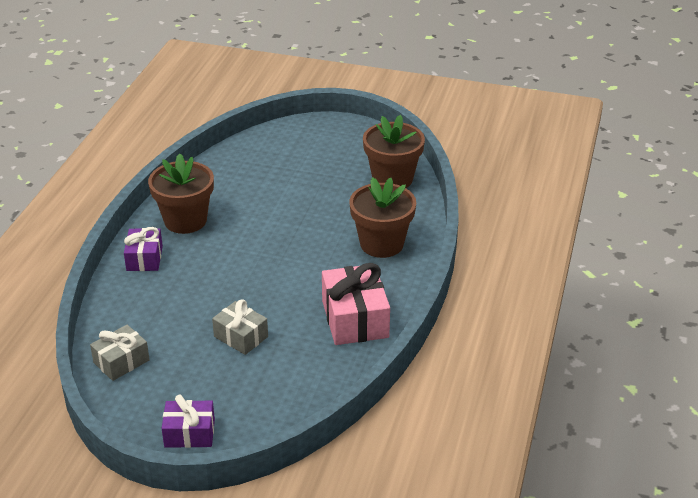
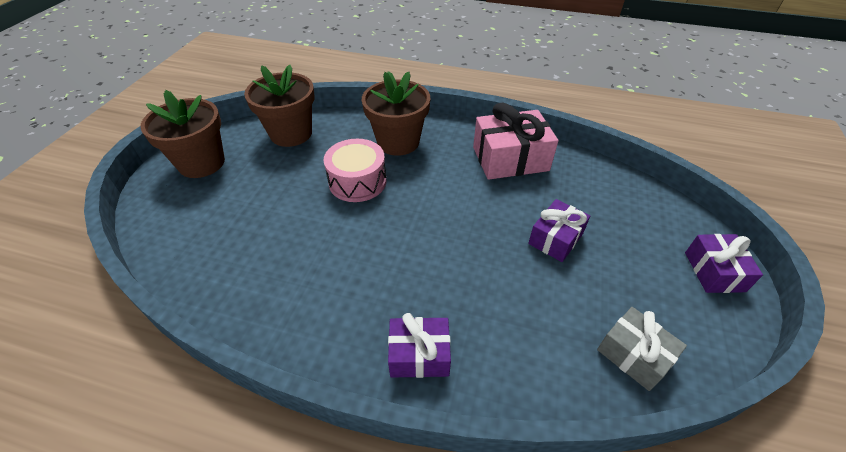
camera: 90 degrees left, 10 degrees up
brown flower pot [148,153,214,234] -> brown flower pot moved to [140,90,225,178]
grey gift [212,300,268,355] -> purple gift [528,199,590,262]
none -> pink drum [324,139,387,202]

